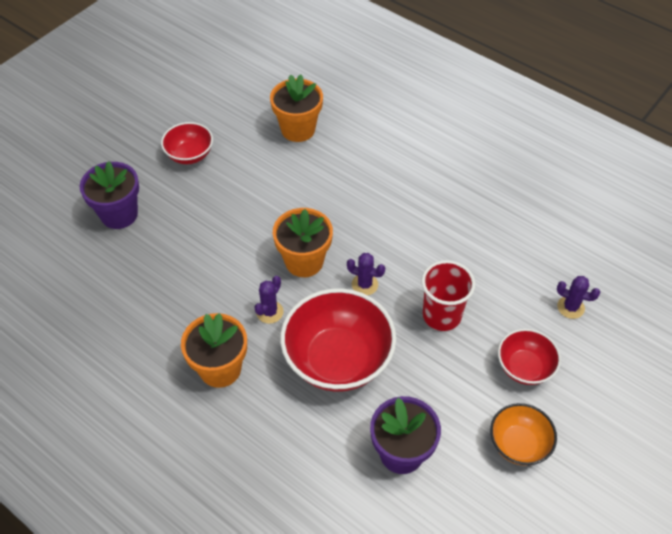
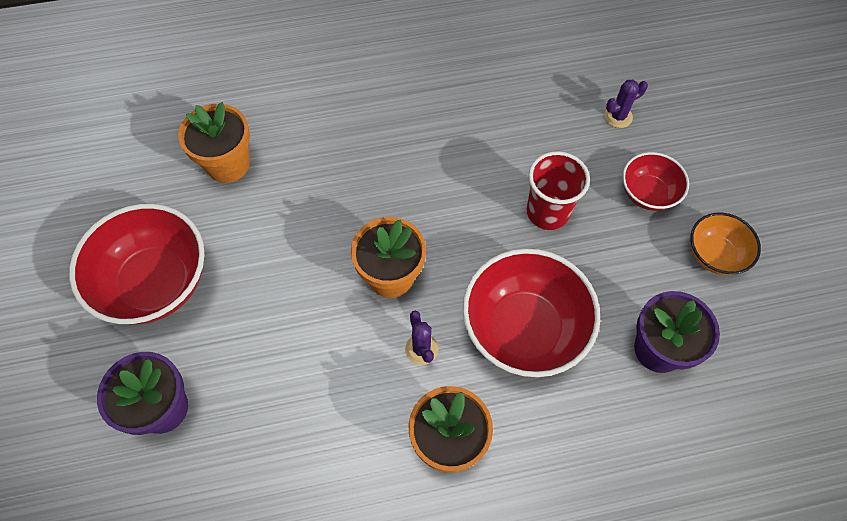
camera: 50 degrees left, 10 degrees up
red bowl [161,122,213,164] -> red bowl [69,204,205,324], size x1.83
purple cactus [347,253,385,295] -> none

